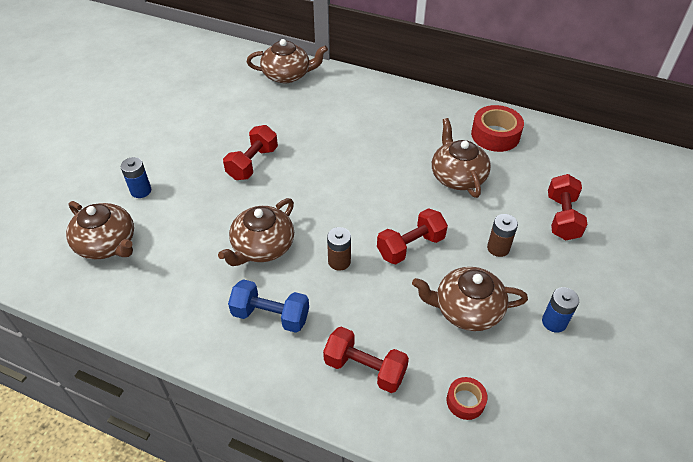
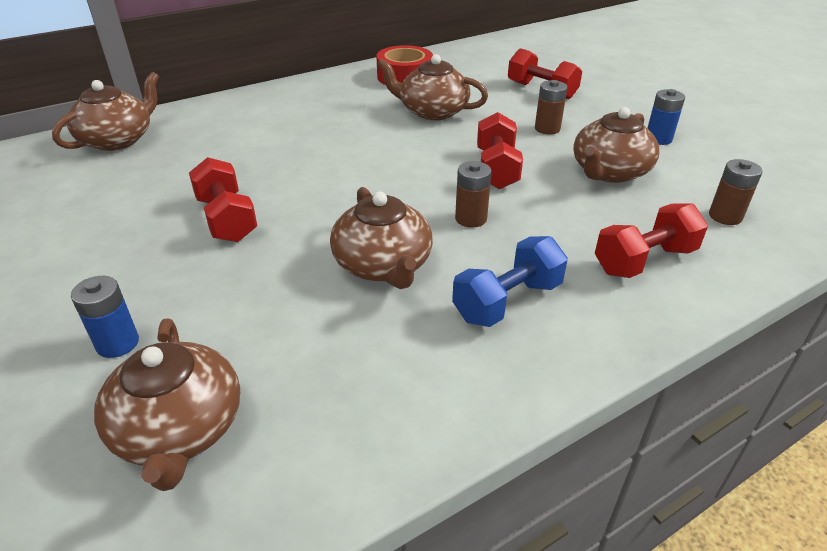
camera: 55 degrees left, 10 degrees down
brown teapot [66,201,134,259] -> brown teapot turned 90 degrees clockwise [94,318,240,491]
red tape [447,377,488,420] -> brown battery [709,159,763,225]

